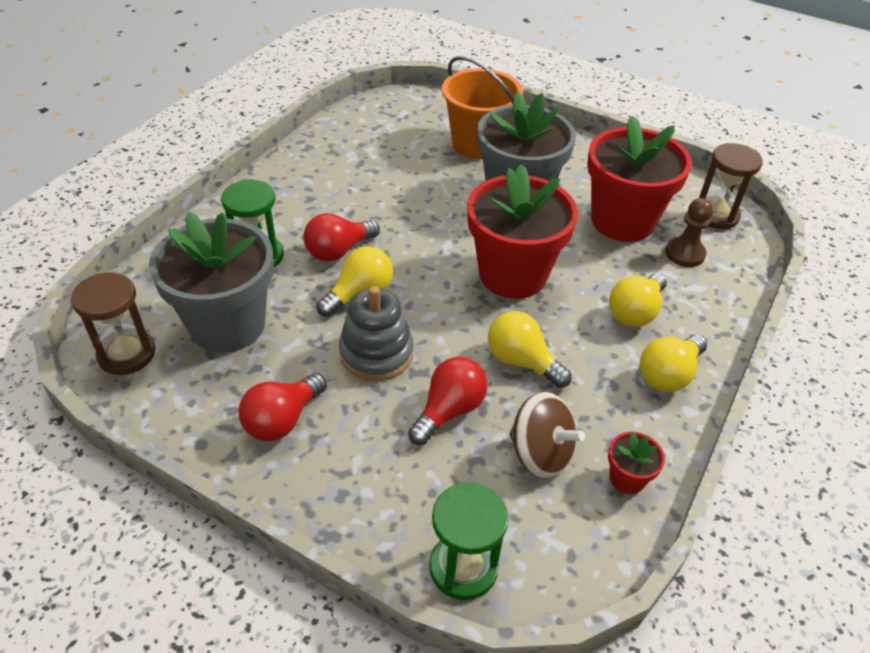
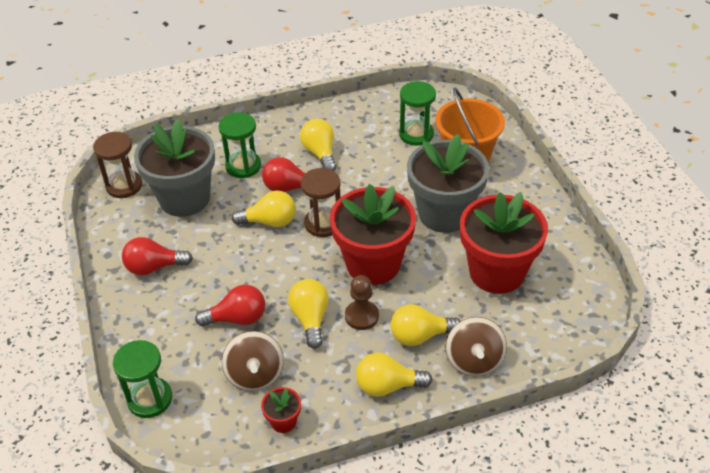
camera: 45 degrees right, 0 degrees up
grey stacking toy [339,286,414,381] -> none
brown pawn [665,198,713,267] -> brown pawn moved to [345,275,379,330]
brown hourglass [699,143,763,229] -> brown hourglass moved to [301,168,341,237]
none -> yellow light bulb [300,119,336,171]
none -> green hourglass [399,81,436,146]
none -> brown spinning top [445,317,507,377]

